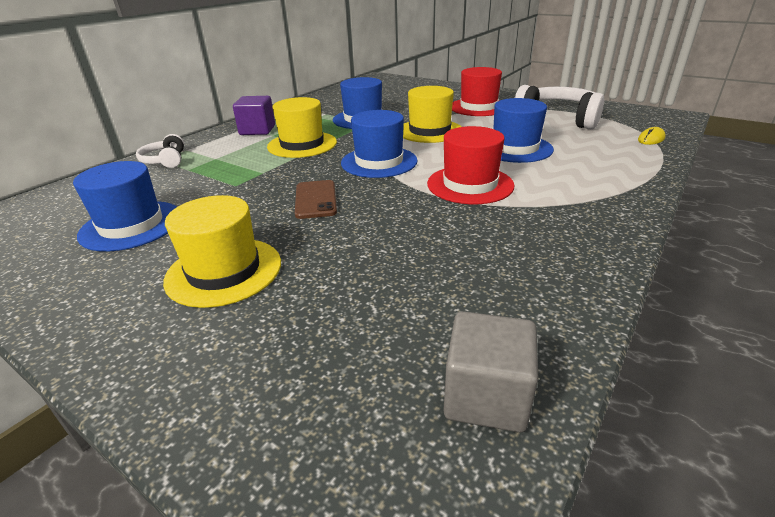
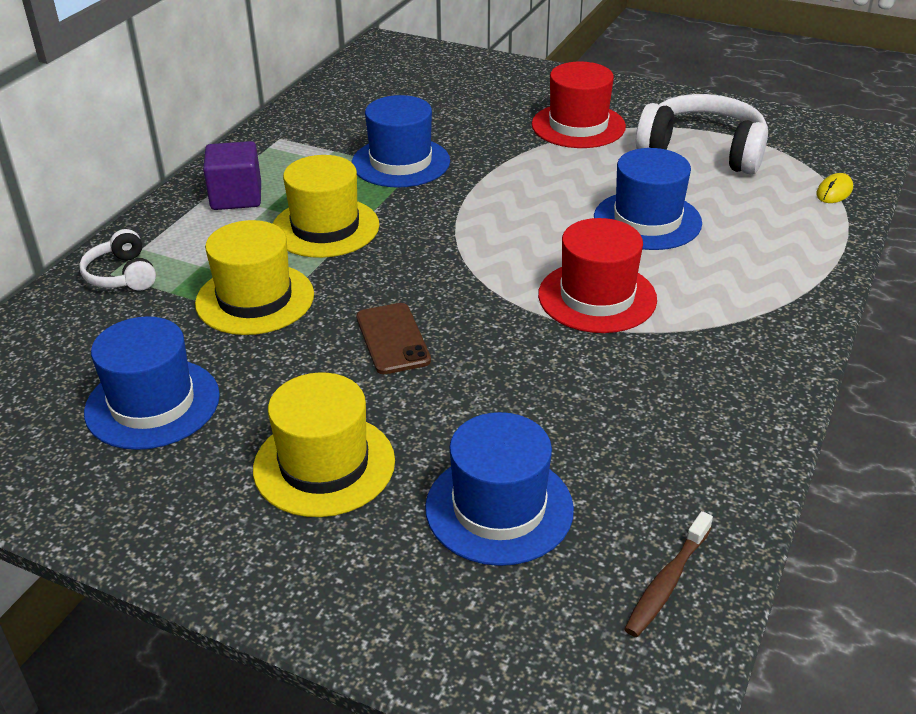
camera: 10 degrees left, 5 degrees up
blue hat [341,110,417,178] -> blue hat moved to [425,412,574,566]
yellow hat [403,86,462,143] -> yellow hat moved to [195,220,314,335]
grey cube [443,311,538,433] -> brown toothbrush [624,511,713,637]

